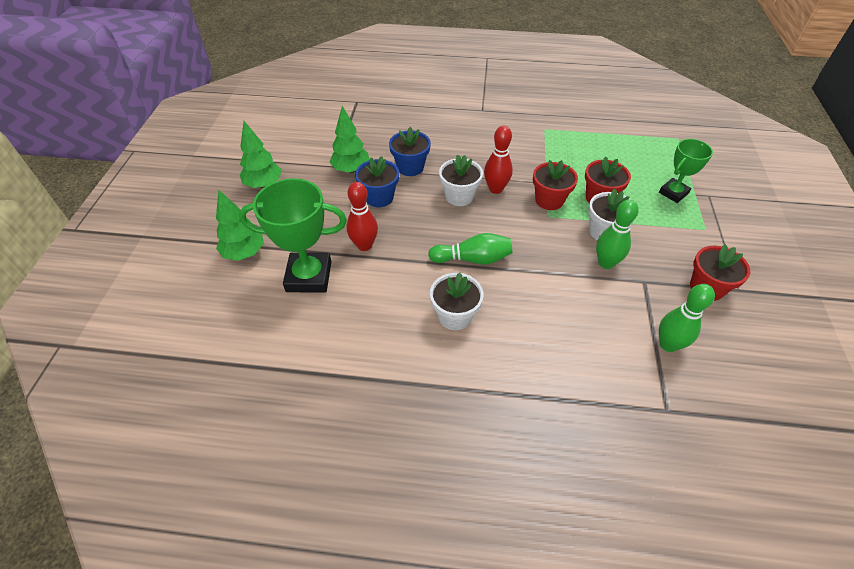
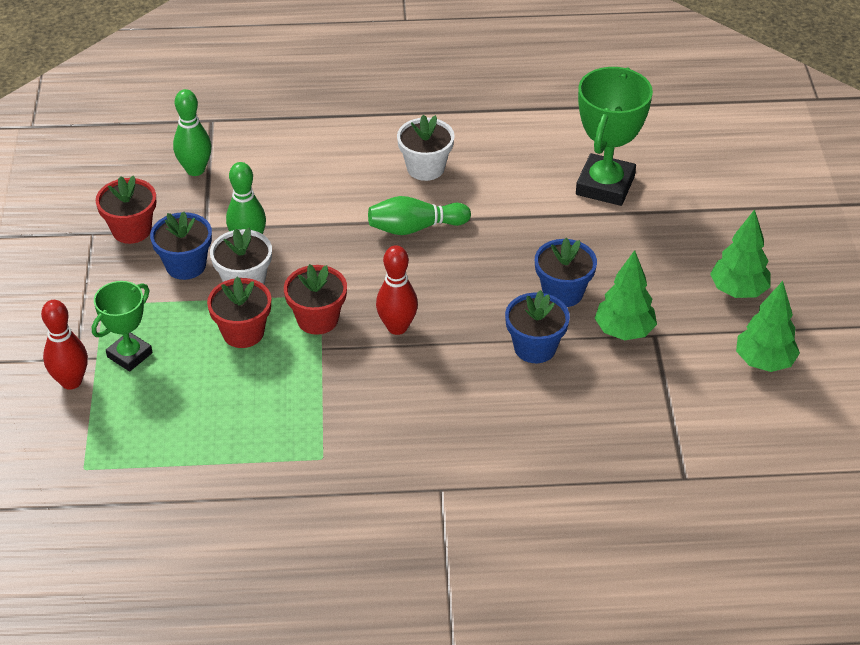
camera: 170 degrees right, 5 degrees down
green tree [216,189,264,261] -> green tree moved to [736,281,800,372]
green trophy [239,178,347,293] -> green trophy turned 60 degrees counterclockwise [576,67,653,206]
red bowling pin [346,182,378,251] -> red bowling pin moved to [41,300,88,390]
white flower pot [439,155,483,206] -> none
none -> blue flower pot [150,212,212,280]

